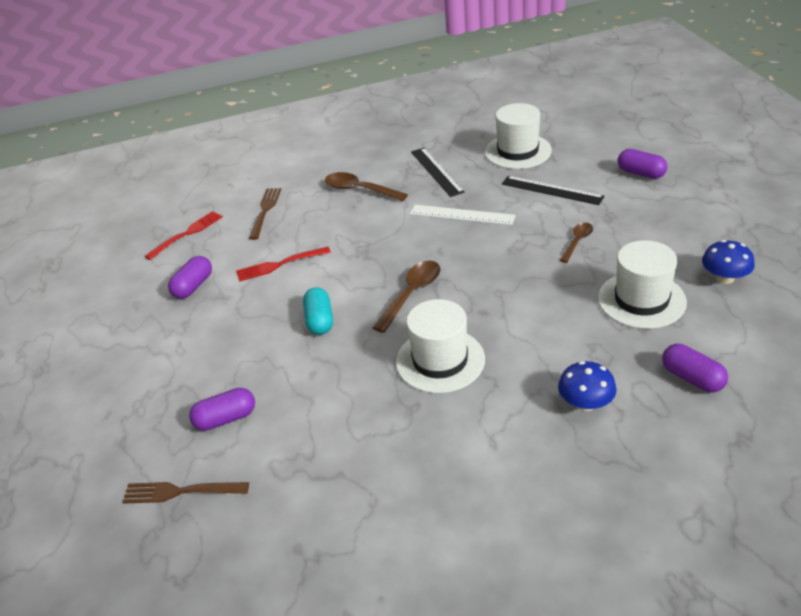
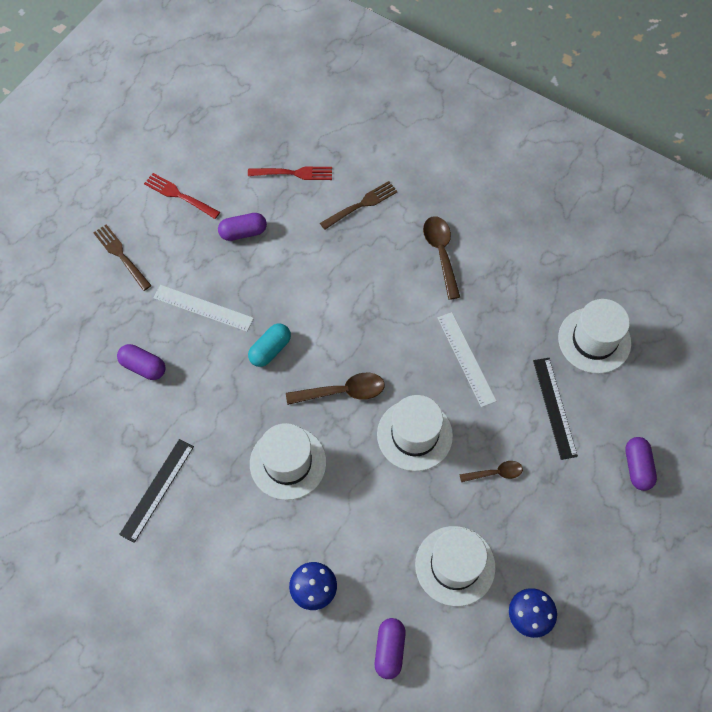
camera: 45 degrees right, 25 degrees up
brown fork [122,482,249,504] -> brown fork moved to [93,224,152,291]
red fork [236,247,331,282] -> red fork moved to [144,173,220,219]
black ruler [411,148,465,197] -> black ruler moved to [119,439,194,543]
none -> white ruler [153,285,254,332]
none -> white hat [377,395,453,471]

